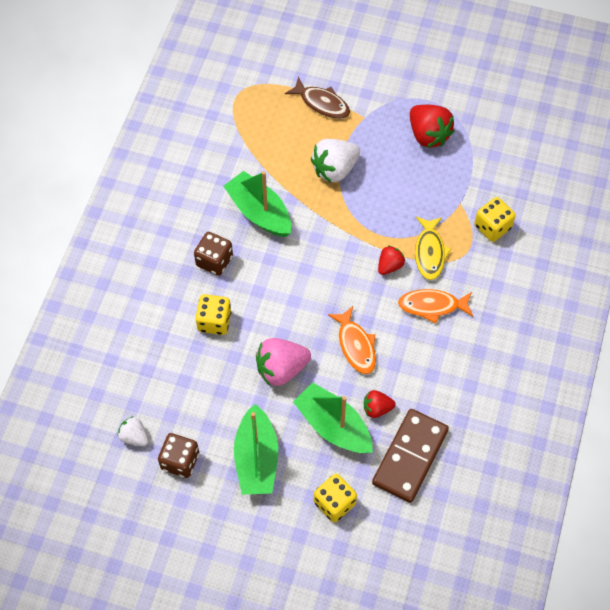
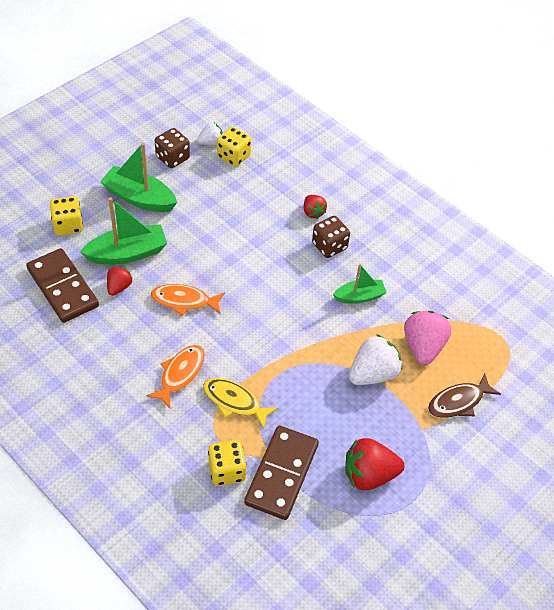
camera: 115 degrees right, 10 degrees down
yellow dice [195,294,231,335] -> yellow dice moved to [217,127,251,167]
green boat [224,171,291,237] -> green boat [333,264,387,304], size x0.62
pink strawberry [256,338,311,386] -> pink strawberry moved to [404,311,451,365]
white strawberry [311,139,360,183] -> white strawberry turned 60 degrees clockwise [349,334,402,385]
red strawberry [378,245,405,275] -> red strawberry moved to [304,195,327,219]
none -> brown domino [244,426,319,520]

